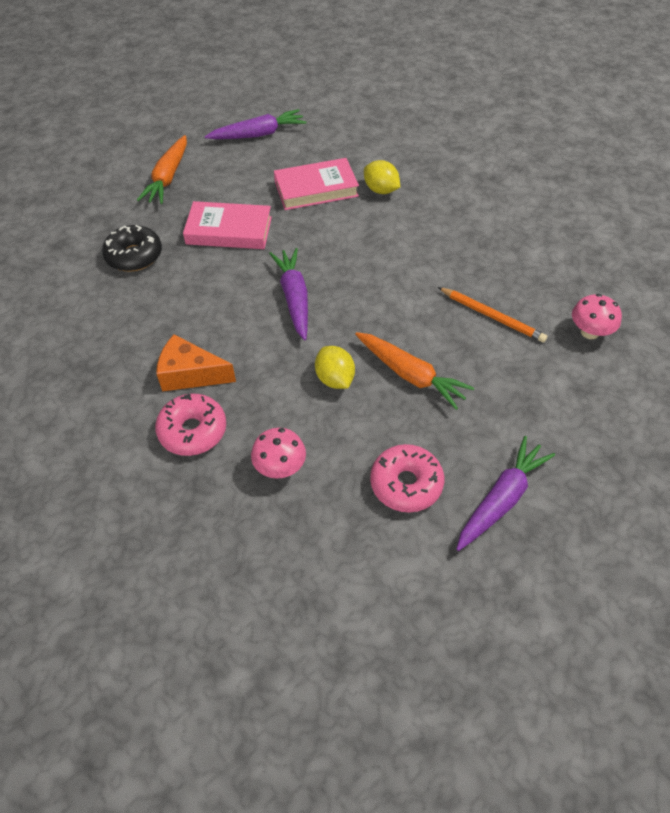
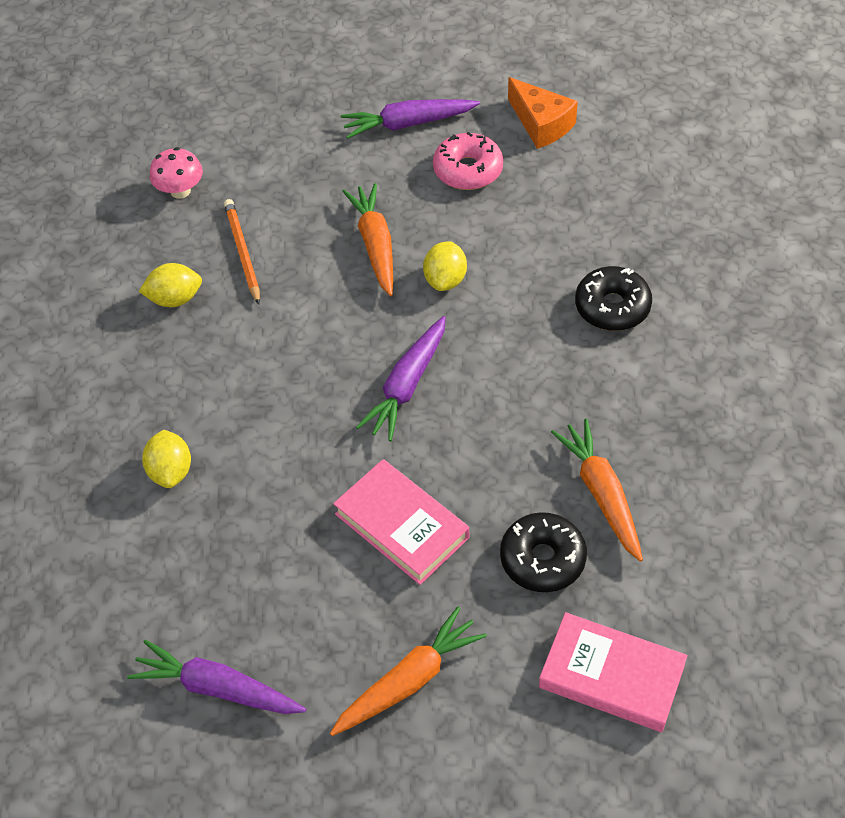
camera: 140 degrees left, 0 degrees up
pink donut [155,394,226,456] -> black donut [575,266,652,331]
orange cheese [156,335,236,391] -> orange cheese moved to [508,77,578,149]
pink mushroom [251,428,306,479] -> none
pink book [274,158,359,210] -> pink book moved to [539,612,688,732]
none -> yellow lemon [139,263,202,307]
none -> orange carrot [551,419,643,562]

